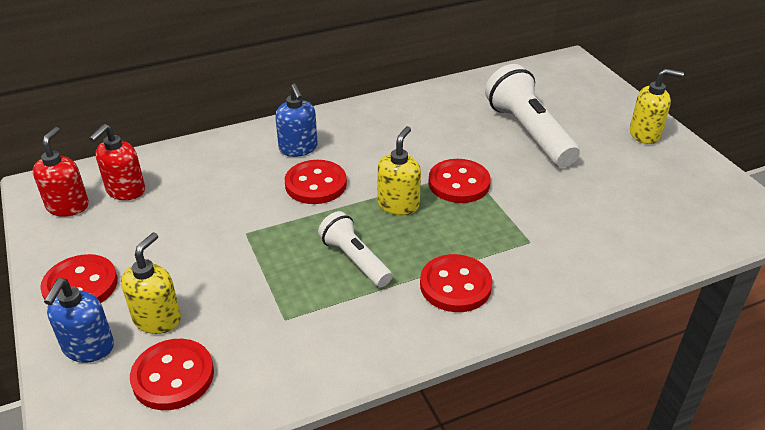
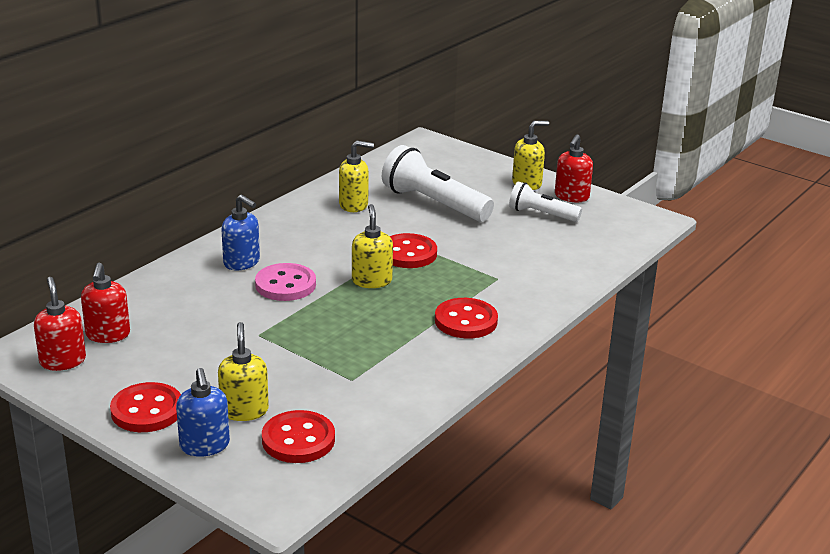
camera: 30 degrees left, 10 degrees down
red button [285,160,347,204] -> pink button [255,263,316,301]
white flashlight [318,211,392,287] -> white flashlight moved to [509,181,582,222]
none -> yellow soap dispenser [339,140,374,212]
none -> red soap dispenser [555,134,593,202]

